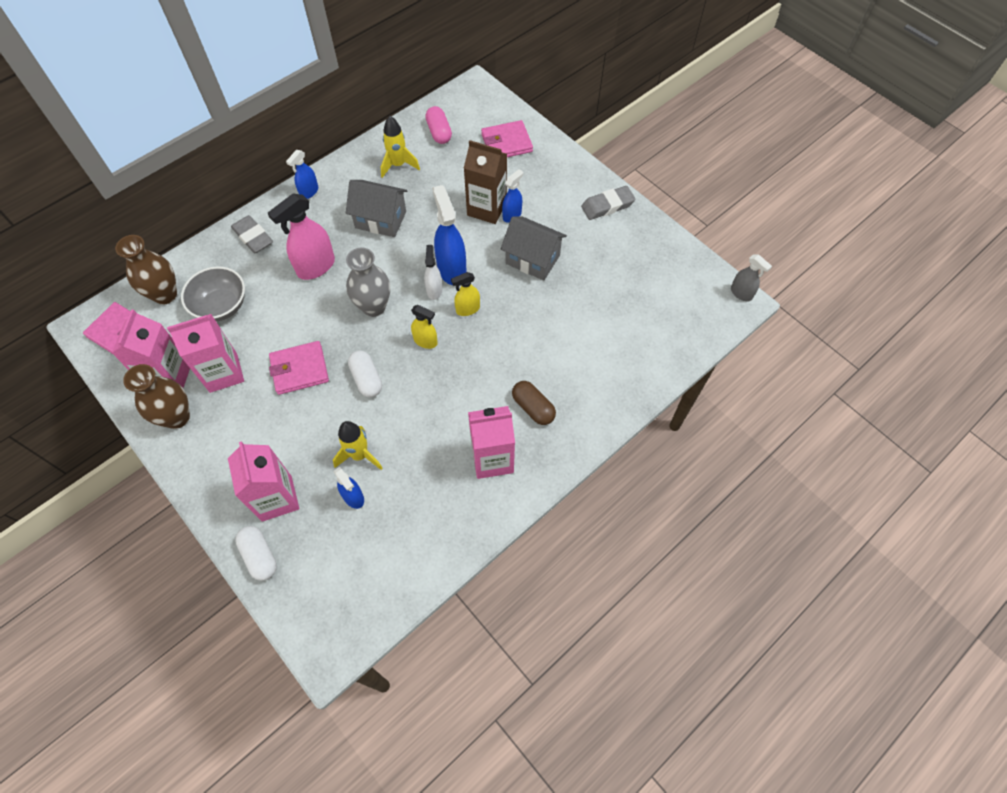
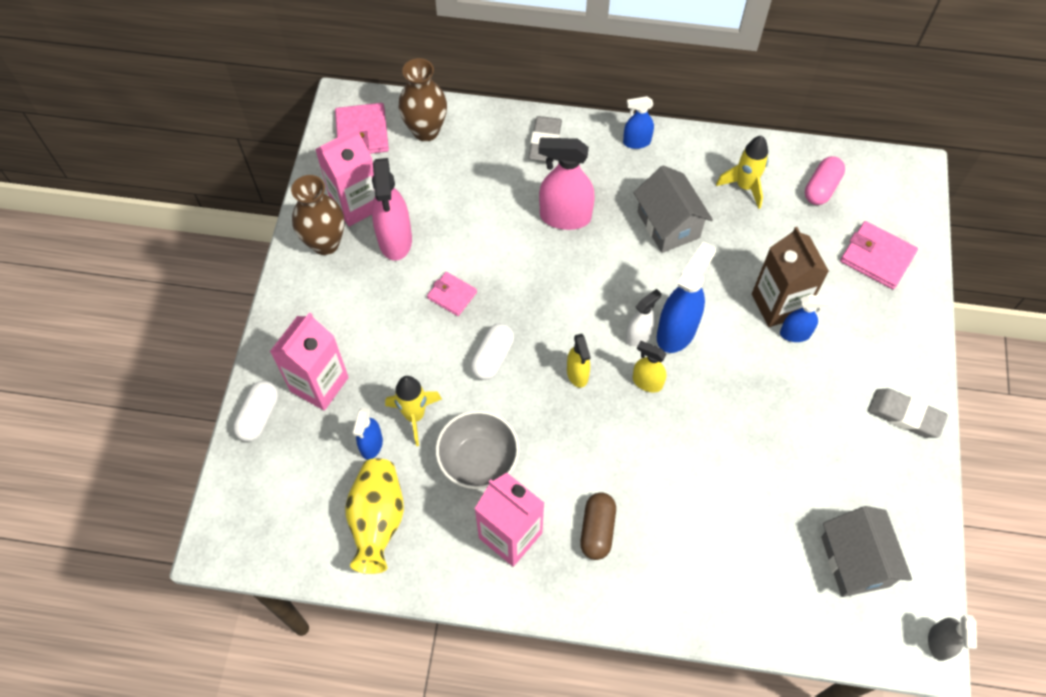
camera: 50 degrees right, 0 degrees up
pink carton [167,314,244,393] -> pink spray bottle [372,158,412,261]
grey bowl [181,266,245,321] -> grey bowl moved to [436,410,519,489]
pink wallet [269,341,329,395] -> pink wallet [427,272,477,316], size x0.63
grey vase [346,248,390,317] -> none
grey house [501,217,567,281] -> grey house moved to [821,506,912,597]
none -> yellow vase [345,458,404,574]

